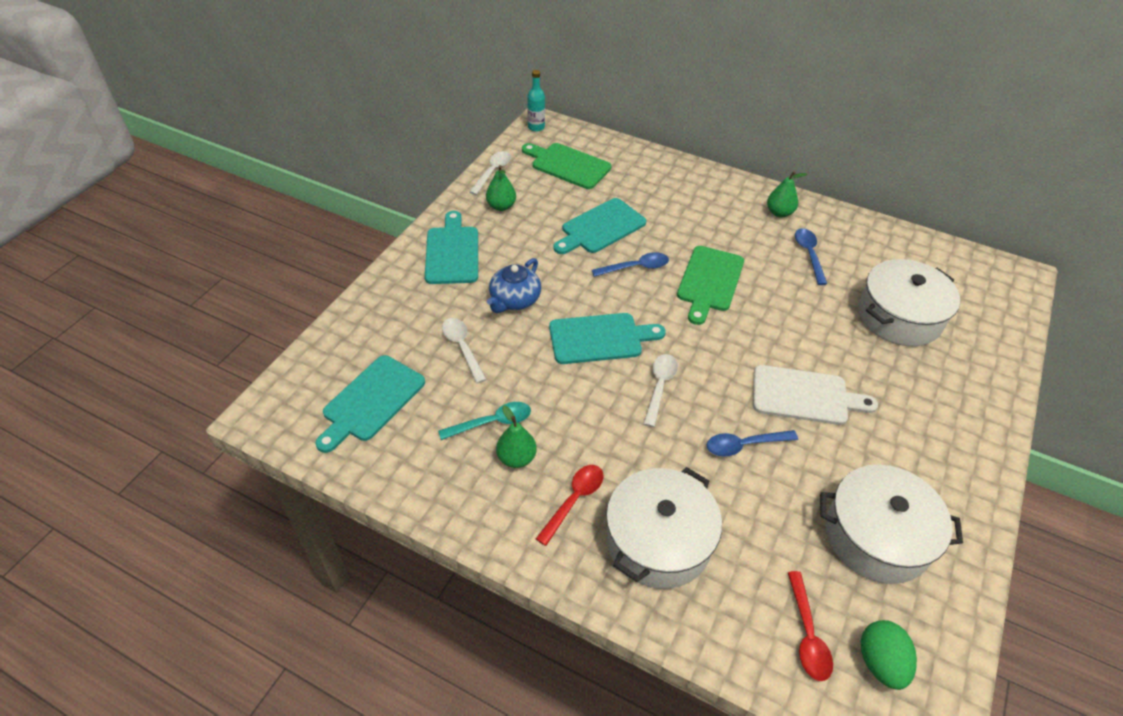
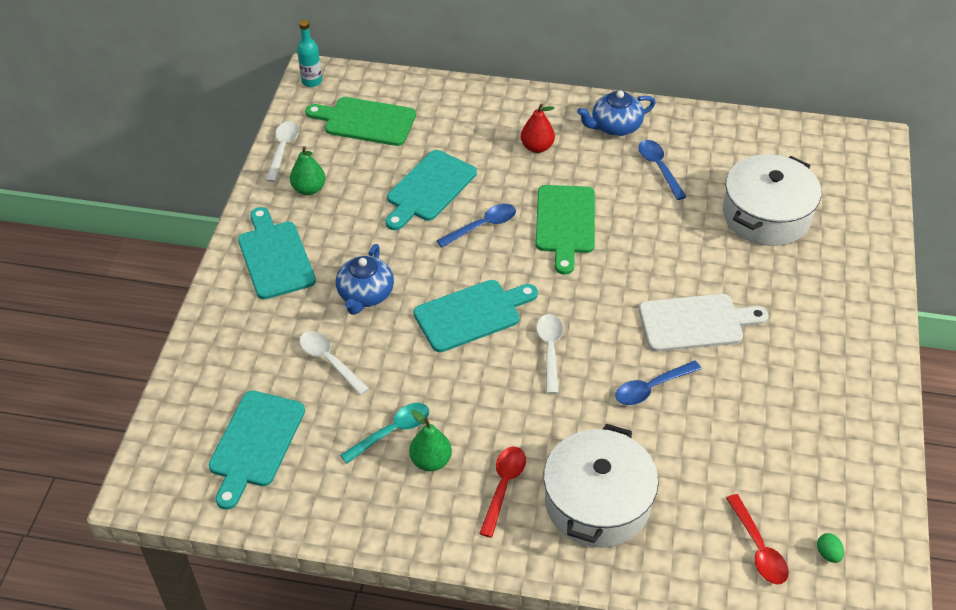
camera: 15 degrees left, 0 degrees up
green pear [767,171,807,218] -> blue teapot [577,90,656,136]
white pot [820,464,963,584] -> none
green egg [861,620,917,690] -> green egg [817,533,844,563], size x0.51
none -> red pear [521,104,555,153]

